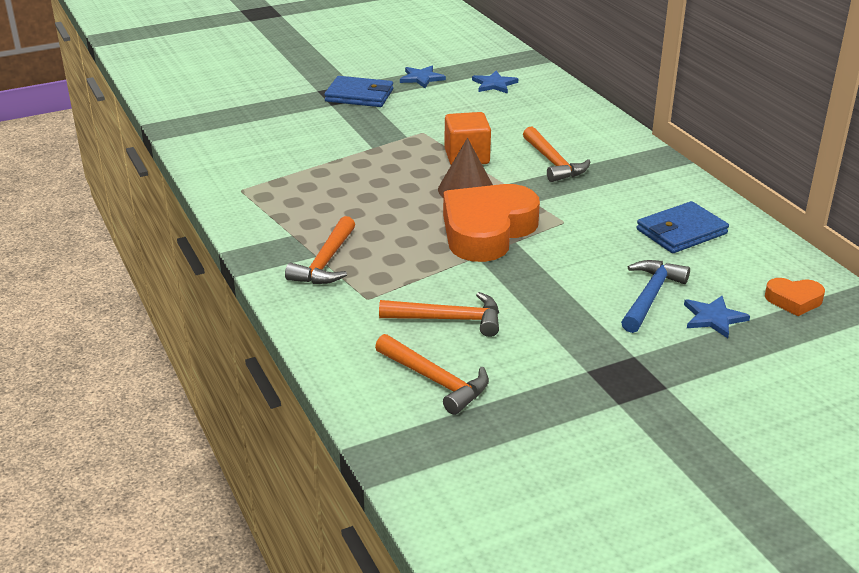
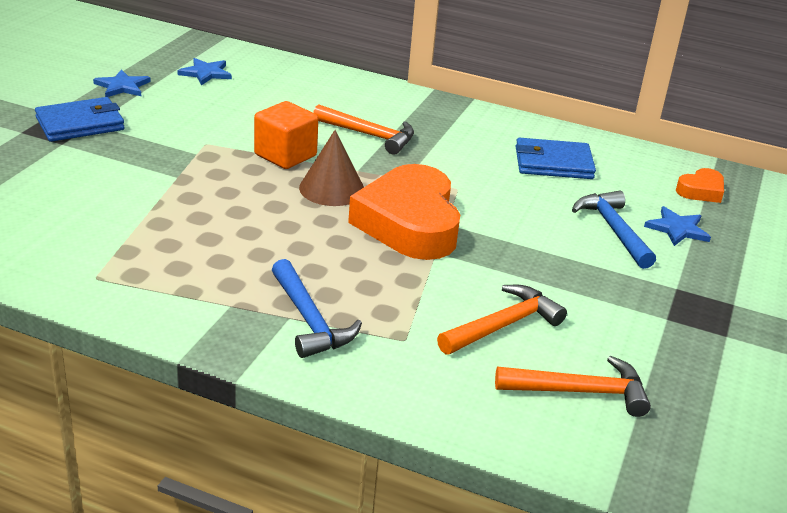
camera: 45 degrees left, 0 degrees up
orange hammer [285,216,355,284] -> blue hammer [272,259,362,358]
blue wallet [636,201,729,253] -> blue wallet turned 75 degrees clockwise [516,138,596,179]

